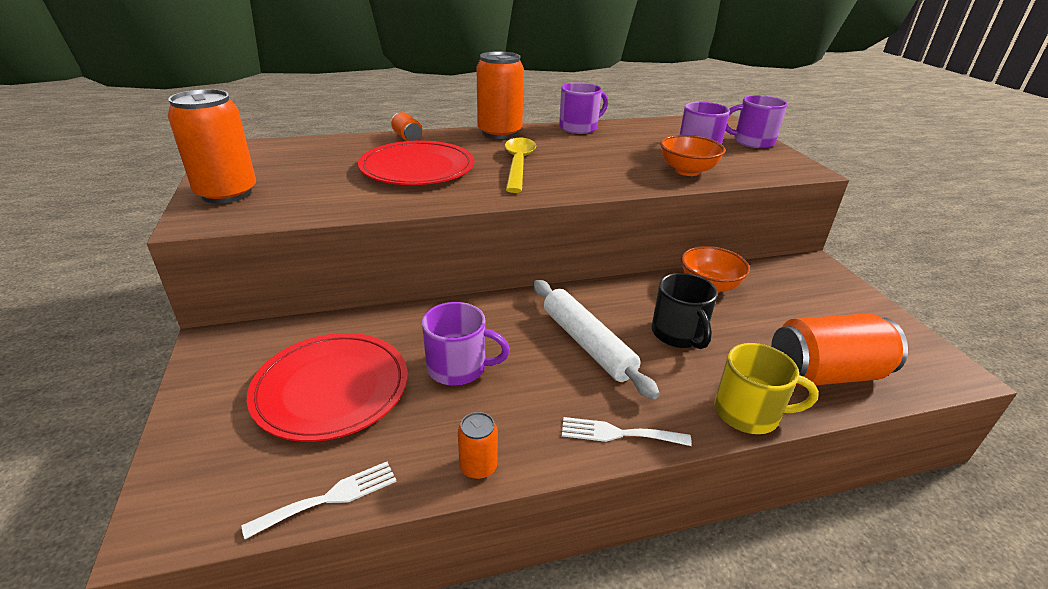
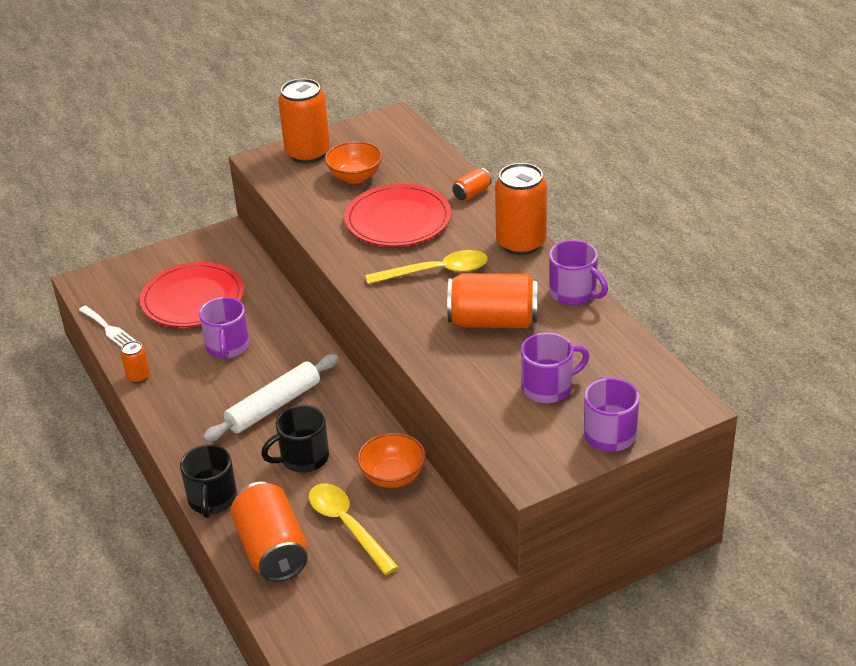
camera: 80 degrees right, 5 degrees up
white fork [562,417,692,446] -> none
orange bowl [660,135,725,176] -> orange bowl moved to [325,141,382,184]
yellow mug [714,343,819,434] -> black mug [180,444,237,518]
none -> yellow spoon [309,483,399,575]
none -> orange can [447,273,538,328]

